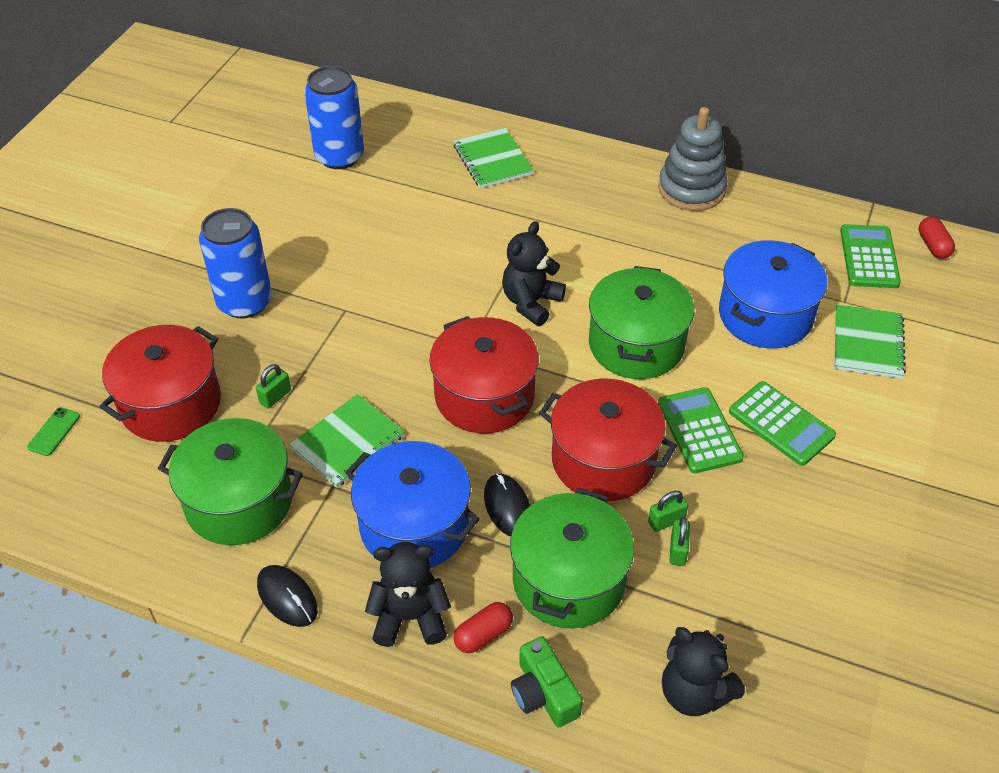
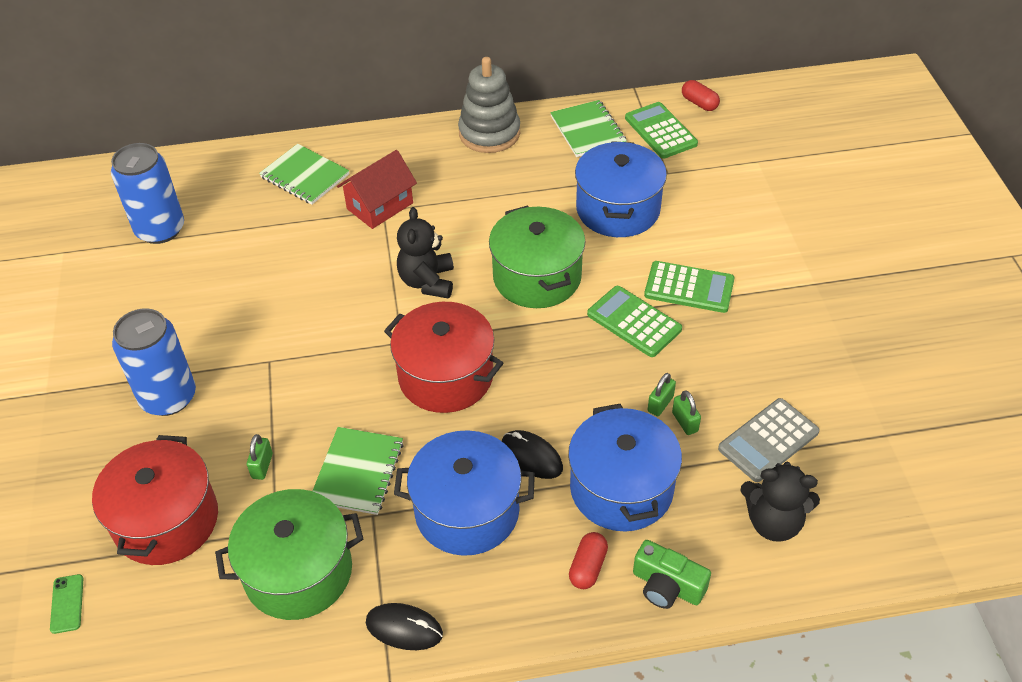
camera: 30 degrees left, 0 degrees up
black teddy bear [365,542,451,647] -> none
green pot [510,488,634,629] -> blue pot [568,404,682,532]
red pot [539,379,677,501] -> none
green notebook [834,304,906,379] -> green notebook moved to [550,100,627,157]
none -> red house [337,150,417,229]
none -> grey calculator [718,398,820,482]

